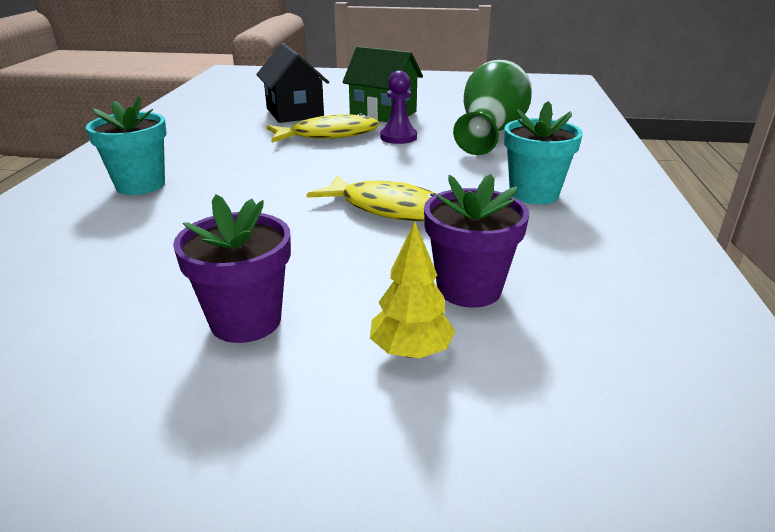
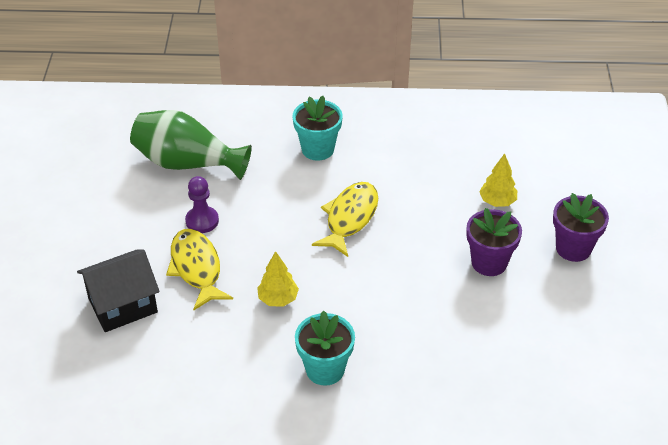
camera: 95 degrees left, 15 degrees up
green house [343,46,423,122] -> none
purple flower pot [424,174,529,308] -> purple flower pot moved to [553,193,609,262]
none -> yellow tree [257,251,299,307]

